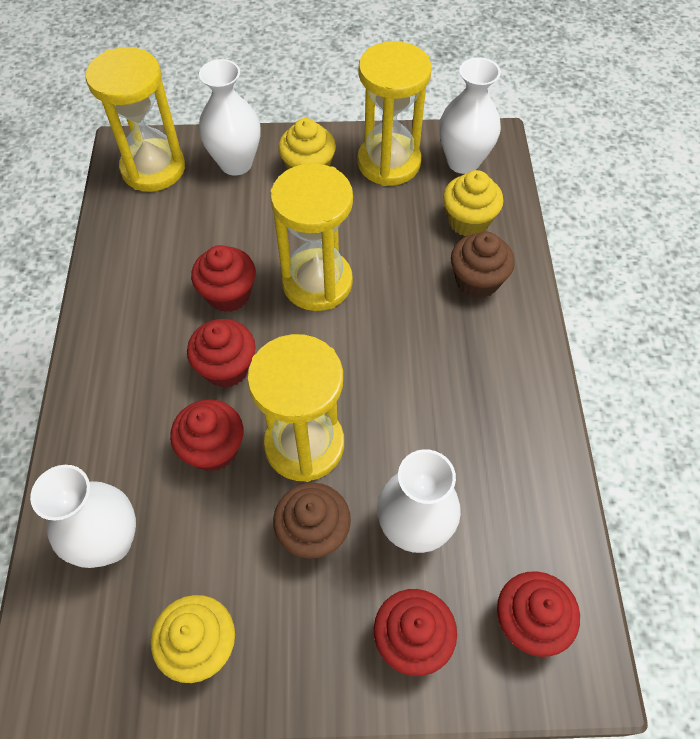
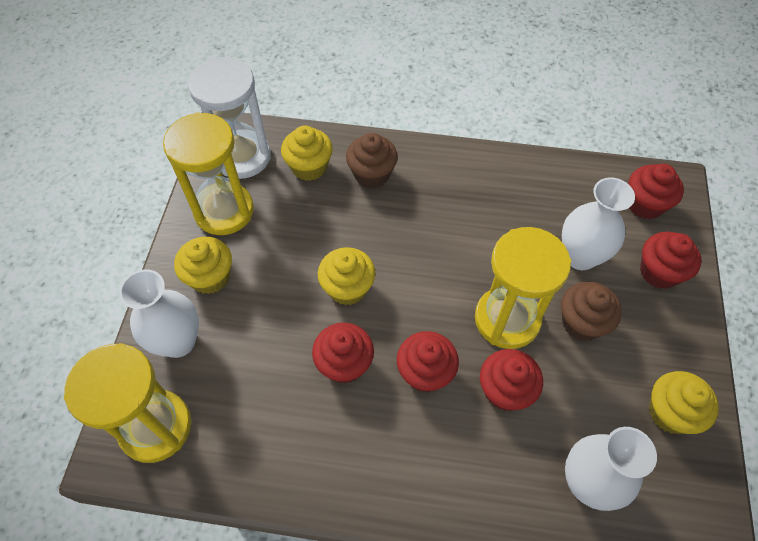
camera: 80 degrees left, 0 degrees up
yellow hourglass [270,163,353,311] -> yellow cupcake [318,247,375,305]
white vase [439,57,501,174] -> white hourglass [188,57,271,179]

